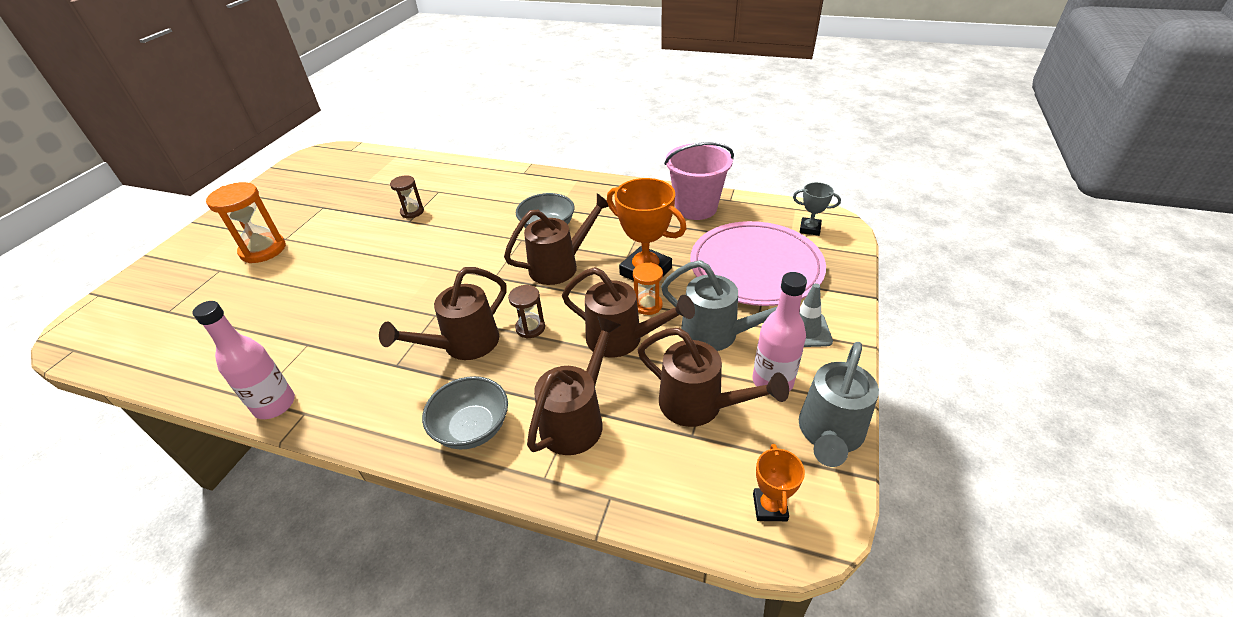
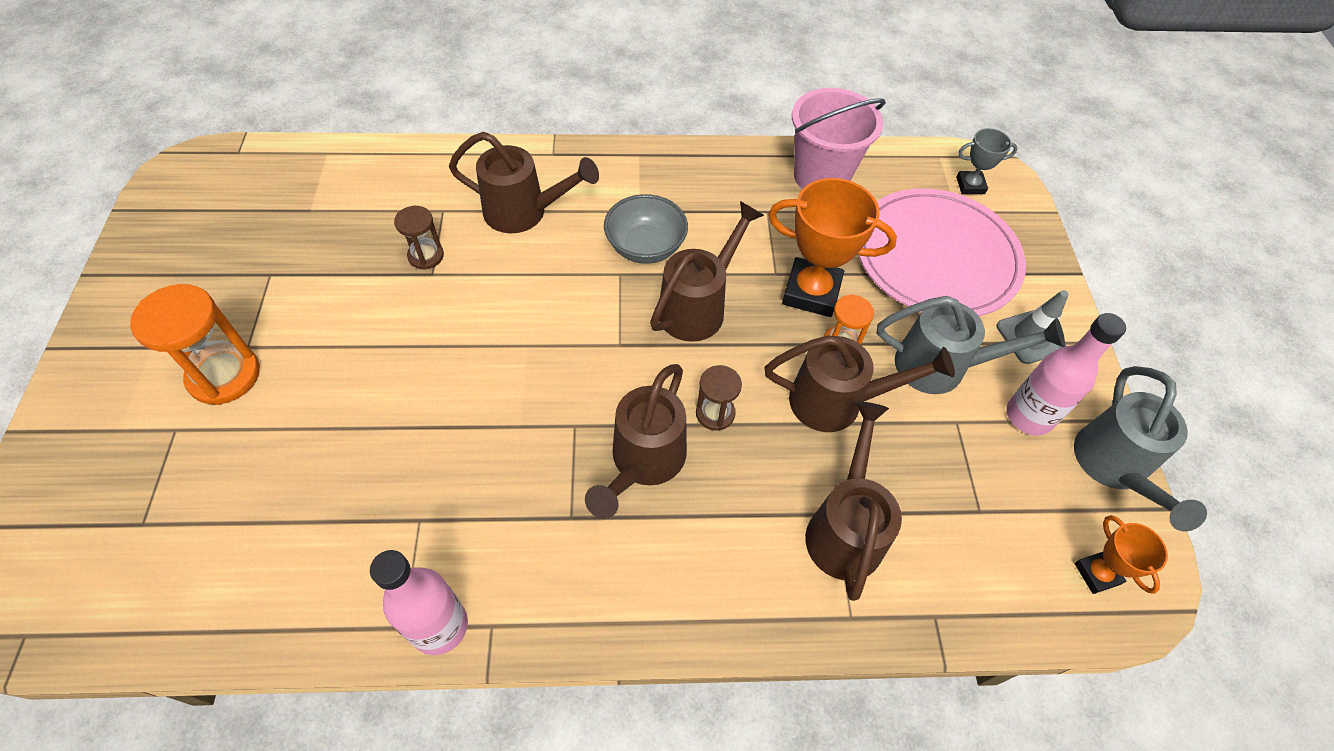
camera: 25 degrees left, 15 degrees up
grey bowl [422,376,508,449] -> none
brown watering can [637,328,789,427] -> brown watering can moved to [449,132,599,233]

